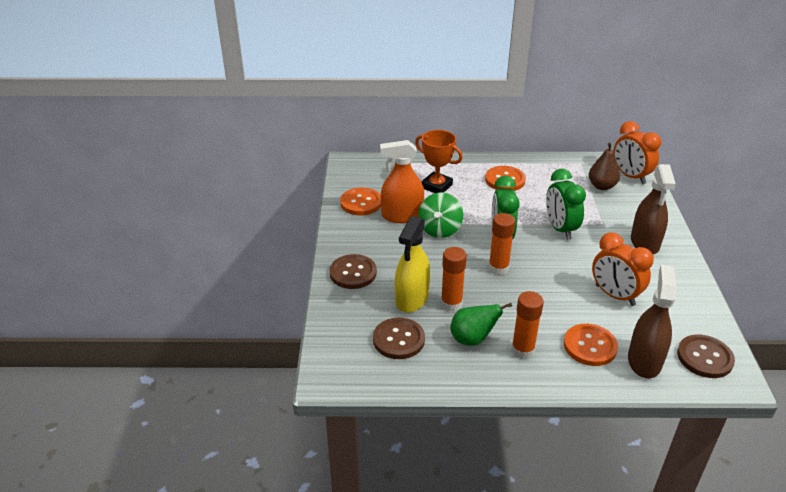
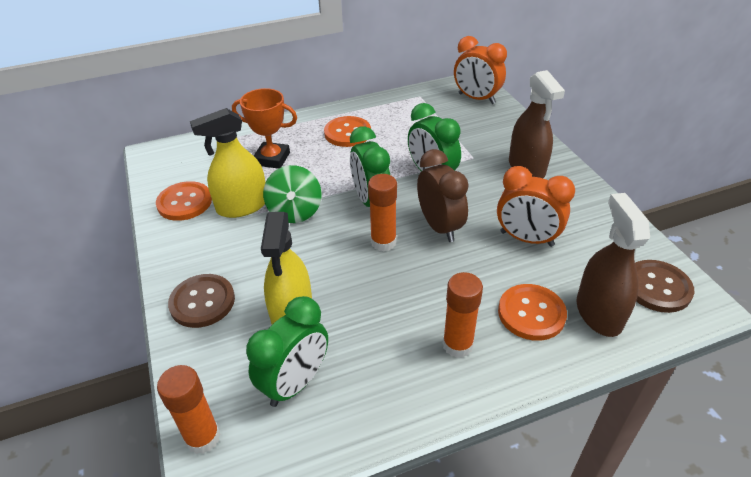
camera: 20 degrees left, 5 degrees up
brown button [373,317,425,359] -> green clock [246,296,328,407]
orange spray bottle [380,140,424,223] -> yellow spray bottle [190,108,266,218]
orange glue stick [441,247,467,311] -> orange glue stick moved to [157,365,221,454]
green pear [450,303,512,346] -> none
brown pear [589,143,620,190] -> none
none -> brown clock [417,149,469,242]

